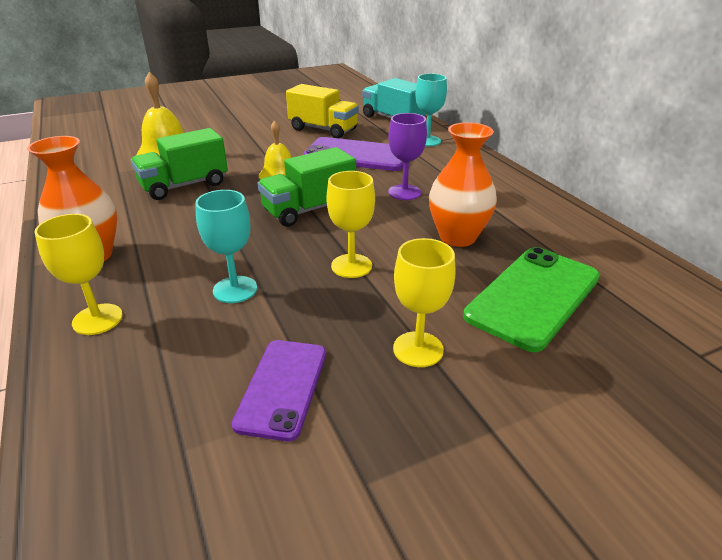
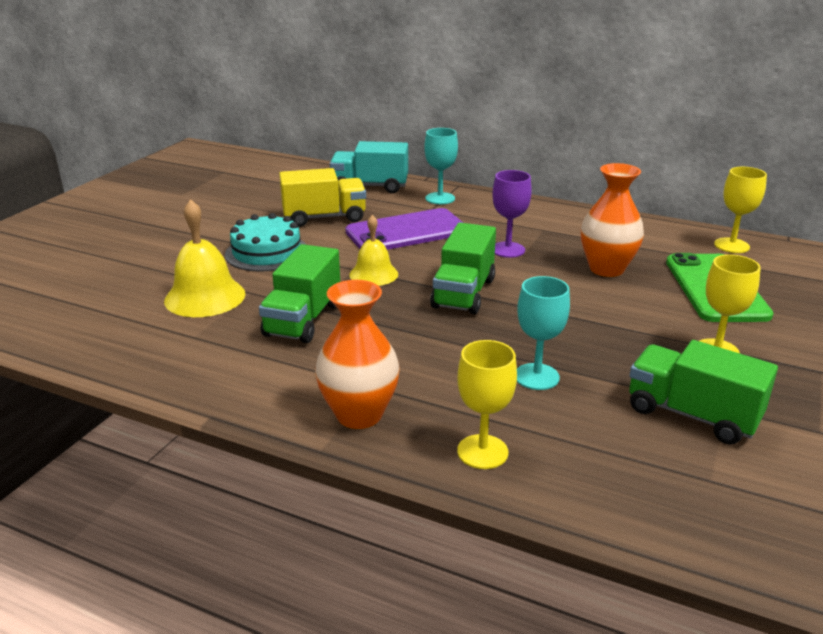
camera: 40 degrees left, 5 degrees down
purple phone [232,340,326,442] -> green truck [629,340,778,445]
yellow goblet [326,171,375,278] -> yellow goblet moved to [714,167,767,253]
none -> turquoise cake [225,213,306,272]

